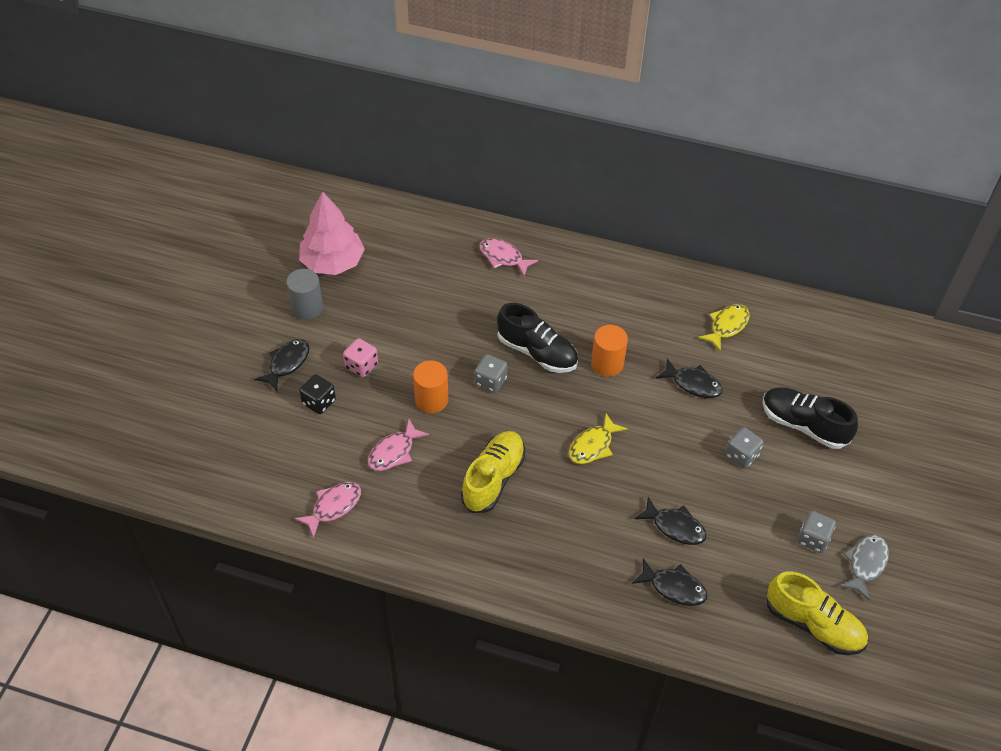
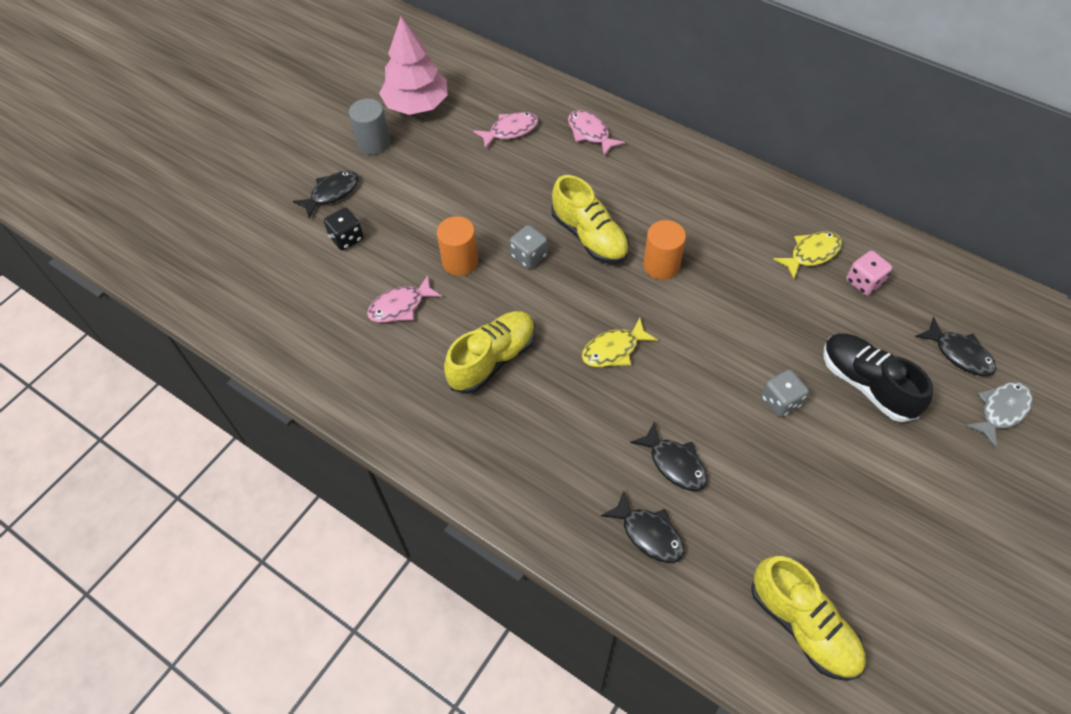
camera: 20 degrees right, 5 degrees up
pink fish [294,482,361,538] -> pink fish moved to [473,112,538,149]
pink dice [343,338,378,377] -> pink dice moved to [846,251,893,296]
black shoe [497,303,578,373] -> yellow shoe [552,175,629,264]
black fish [656,358,723,398] -> black fish moved to [915,317,996,376]
grey dice [797,511,836,553] -> none
grey fish [840,535,889,601] -> grey fish moved to [965,382,1033,449]

